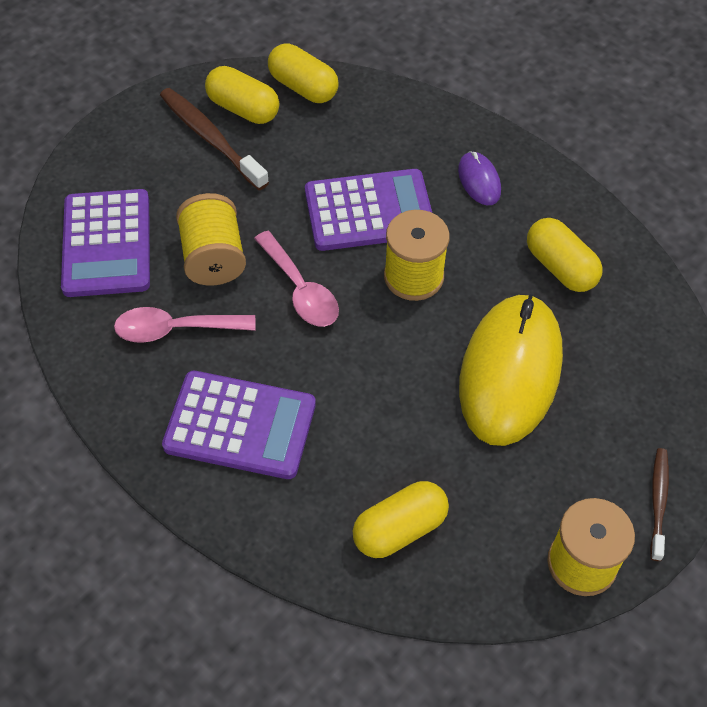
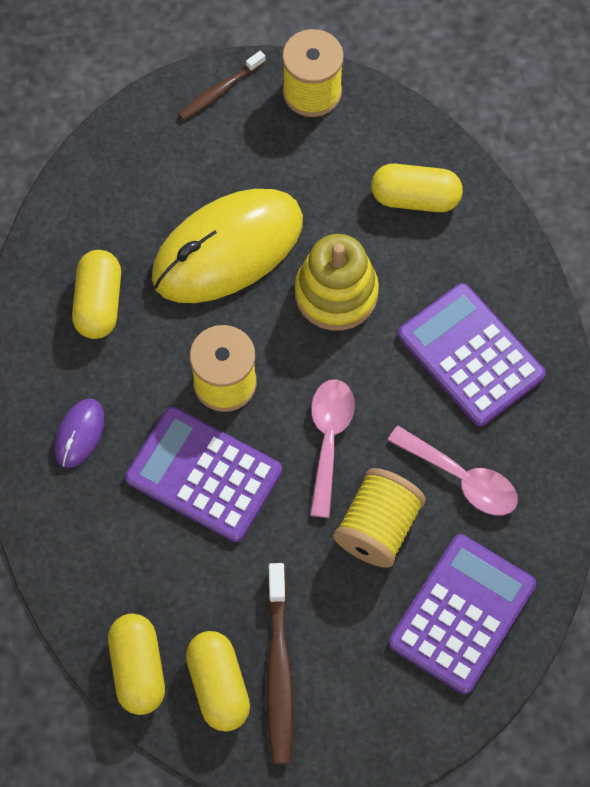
camera: 140 degrees left, 10 degrees up
none -> yellow stacking toy [295,234,379,331]

